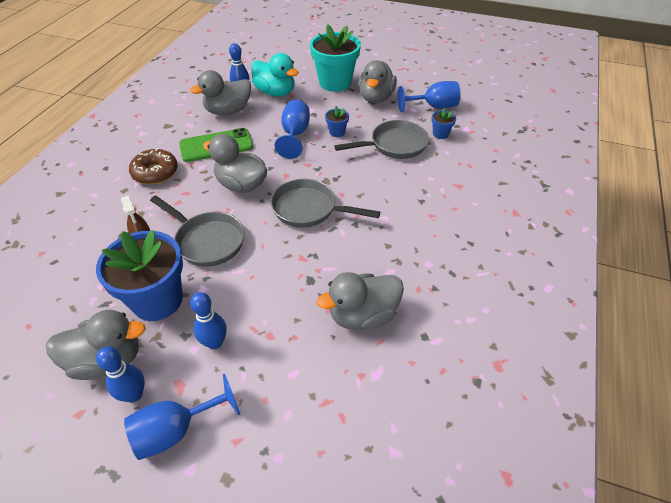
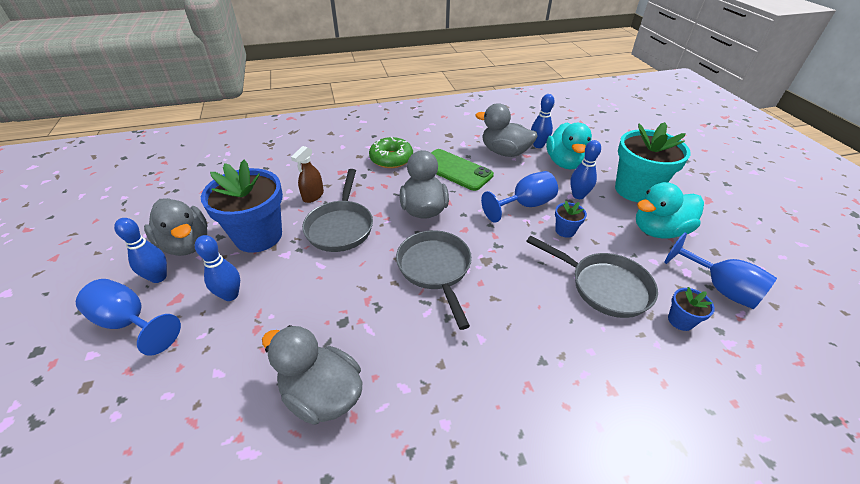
camera: 55 degrees right, 5 degrees down
brown donut [129,148,178,185] -> green donut [369,137,413,168]
grey duck [358,60,397,103] -> turquoise duck [636,182,704,238]
none -> blue bowling pin [570,140,601,199]

